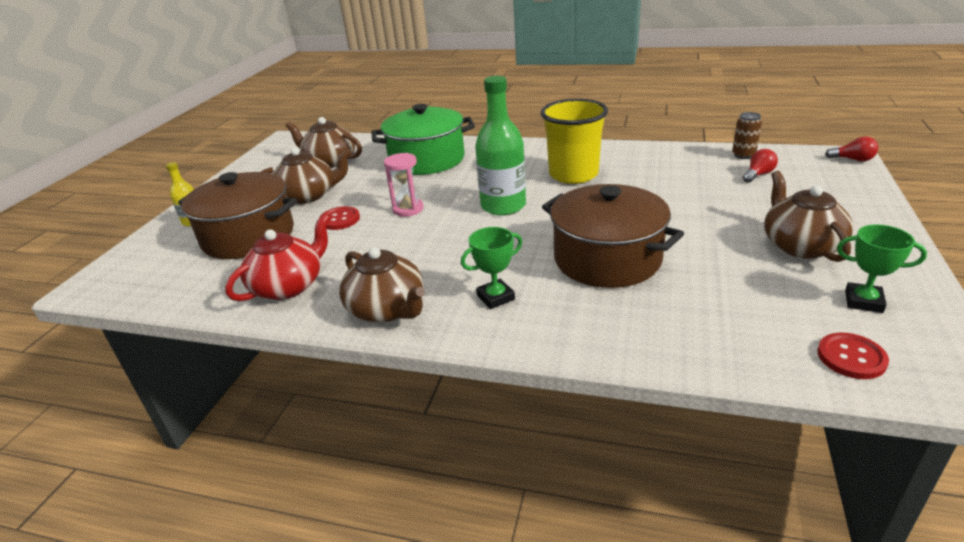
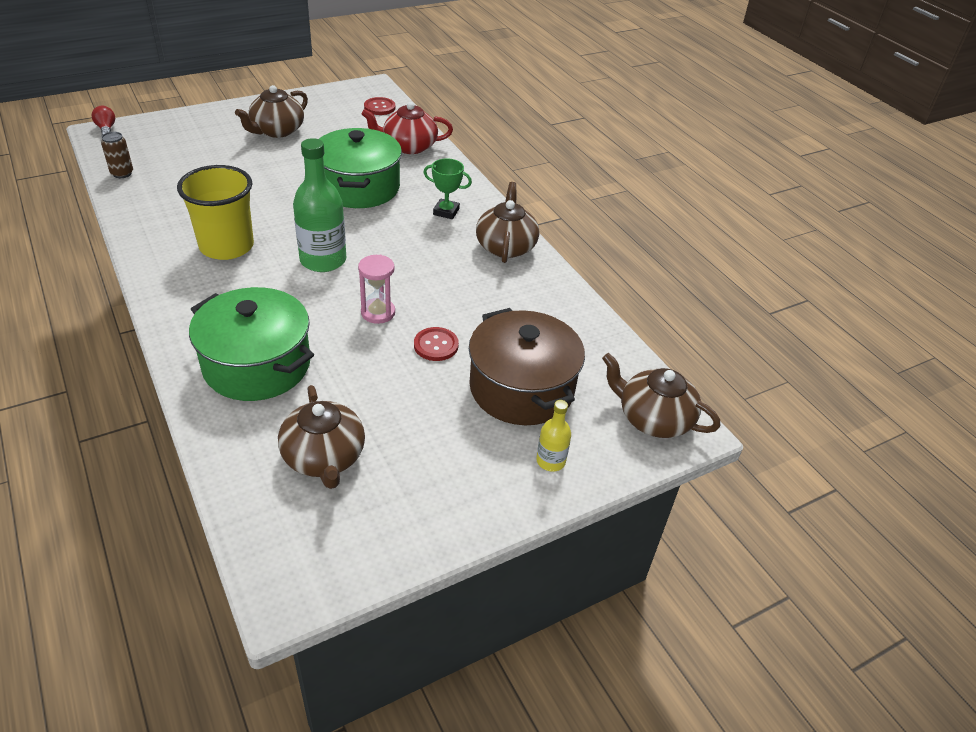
camera: 140 degrees left, 10 degrees up
red teapot [225,214,330,301] -> red teapot moved to [361,102,453,154]
brown teapot [261,147,352,204] -> brown teapot moved to [602,353,720,438]
brown pot [542,184,684,288] -> green pot [319,128,402,208]
red light bulb [743,149,778,183] -> none
green trophy [837,225,927,313] -> none

